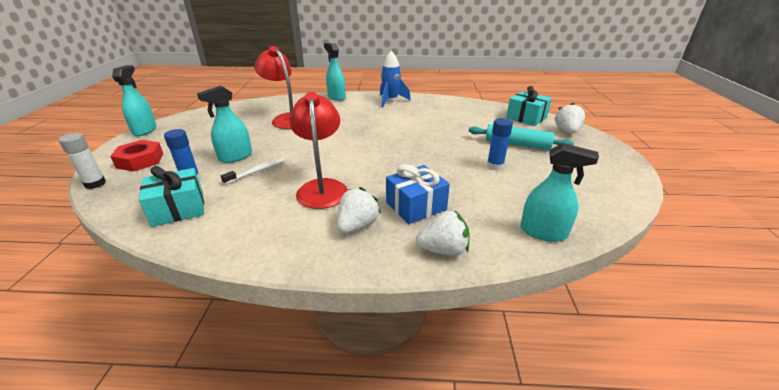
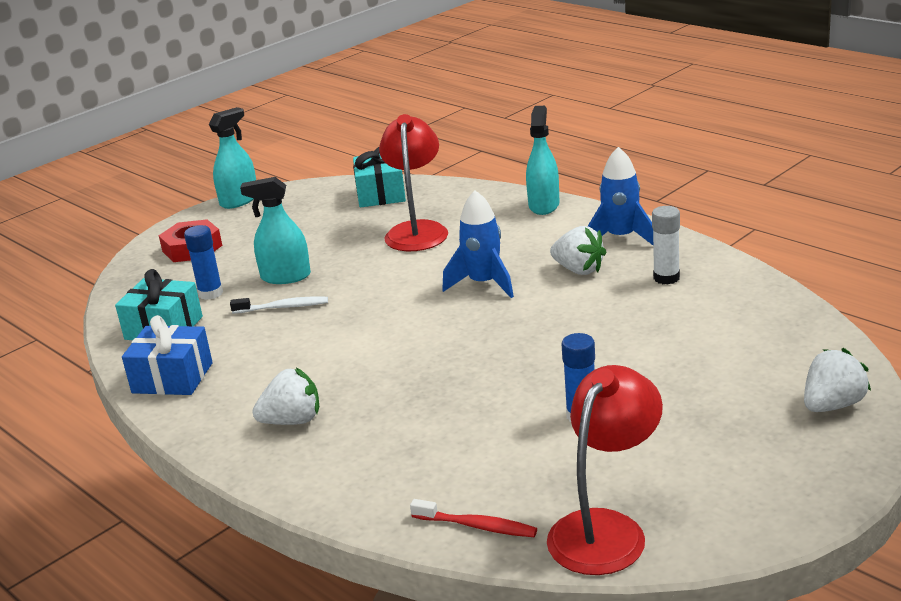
camera: 45 degrees right, 5 degrees down
white glue stick [59,133,106,189] -> white glue stick moved to [652,206,680,284]
red lamp [289,92,348,209] -> red lamp moved to [547,365,663,575]
blue gift [386,164,450,224] -> blue gift moved to [122,315,213,395]
white strawberry [416,210,470,256] -> white strawberry moved to [550,226,606,275]
turquoise rolling pin [469,124,574,150] -> none
turquoise gift [506,86,552,126] -> turquoise gift moved to [353,147,406,207]
turquoise spray bottle [520,143,599,242] -> red toothbrush [410,499,537,537]
none -> blue rocket [442,190,514,298]

